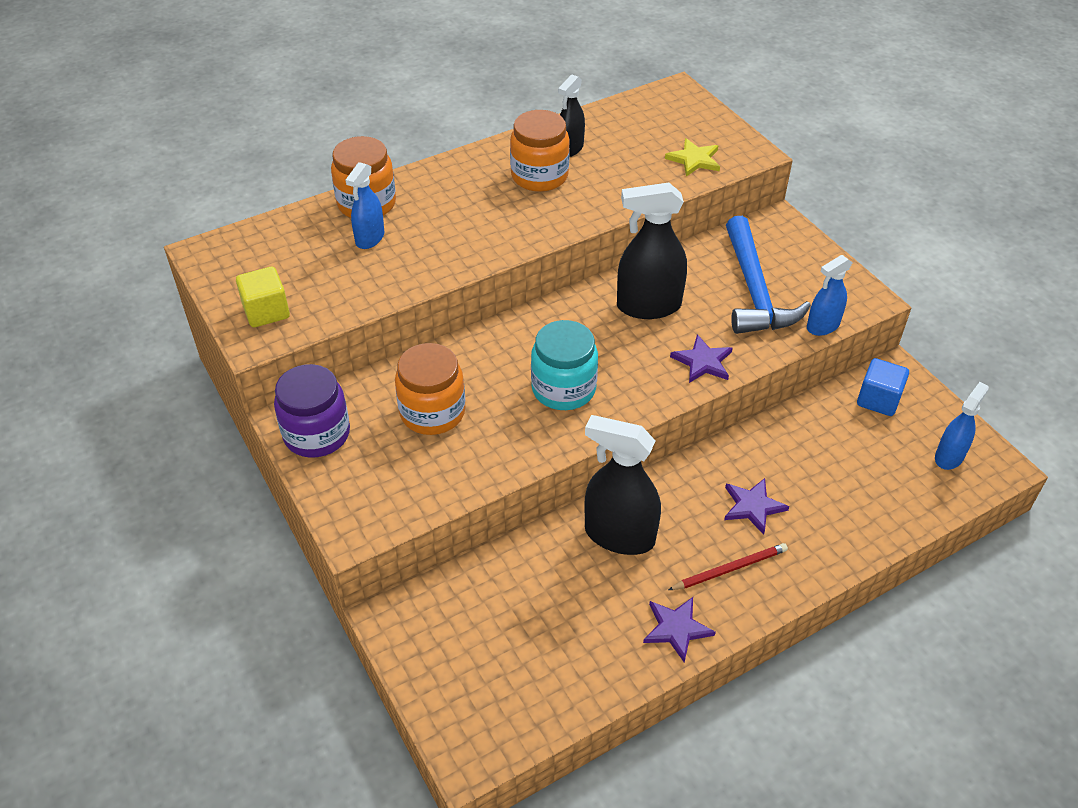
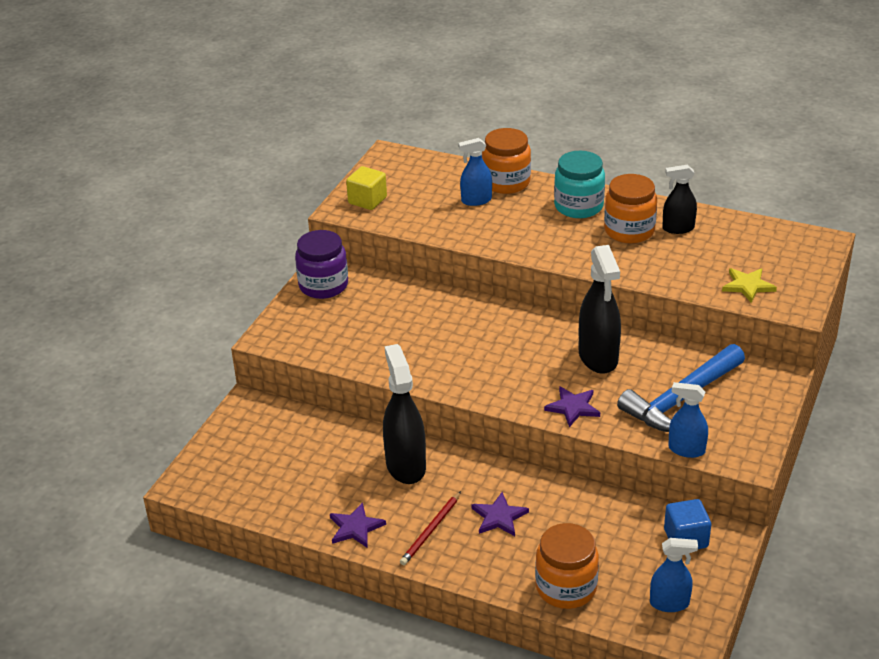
camera: 55 degrees right, 10 degrees down
orange jar [395,343,465,435] -> orange jar moved to [535,523,599,609]
turquoise jar [531,320,598,410] -> turquoise jar moved to [554,151,605,218]
black spray bottle [617,183,687,319] -> black spray bottle turned 150 degrees counterclockwise [579,245,621,374]
red pencil [668,543,788,590] -> red pencil turned 90 degrees clockwise [400,491,461,565]

